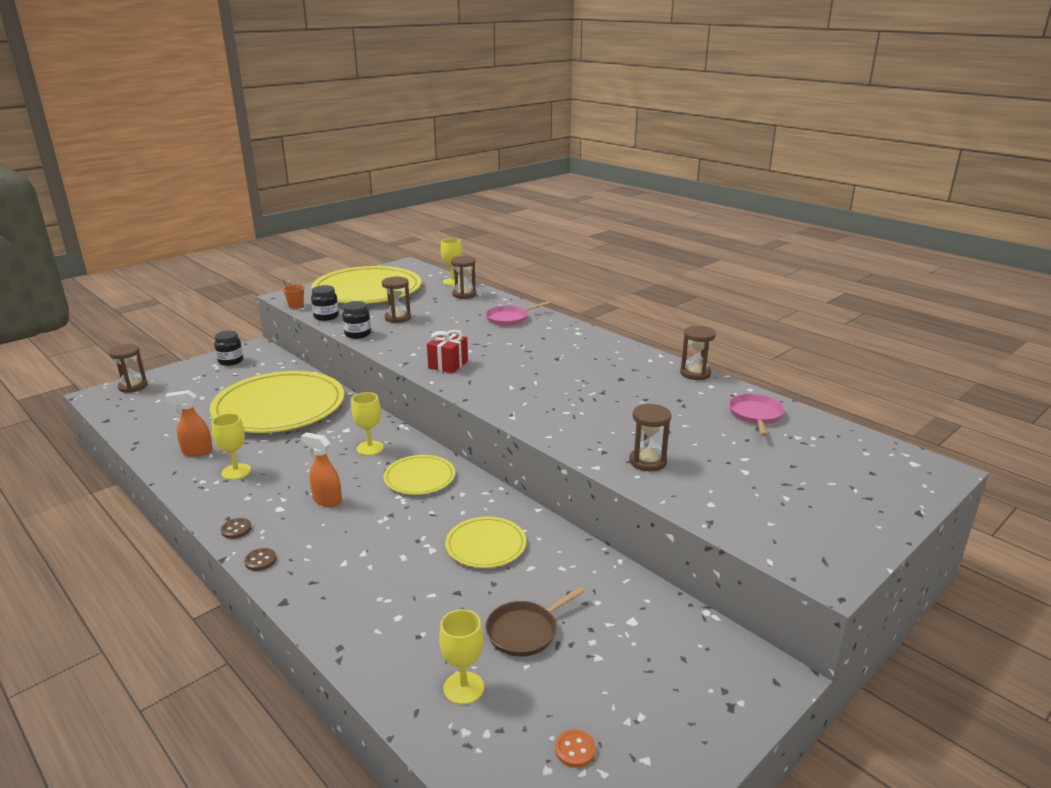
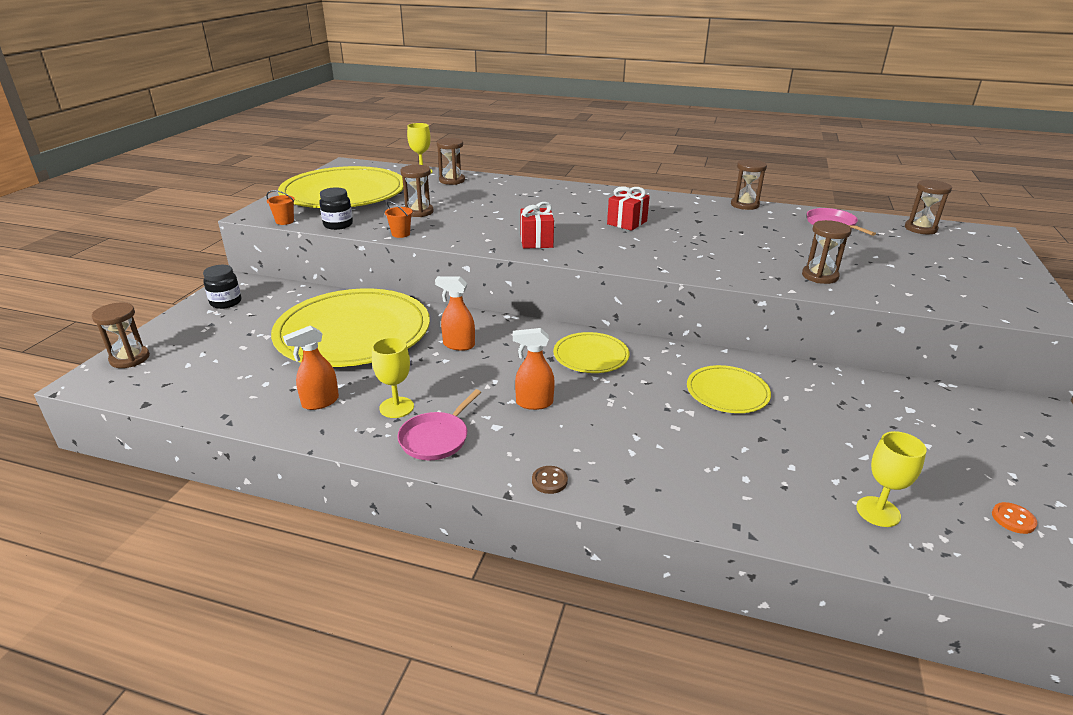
camera: 30 degrees left, 5 degrees up
brown button [221,518,251,539] -> none
black jar [342,301,371,339] -> orange bucket [385,201,413,238]
yellow goblet [351,392,384,456] -> none
pink pan [486,301,550,326] -> pink pan moved to [397,389,481,460]
brown pan [486,586,585,657] -> none
none -> orange spray bottle [435,276,475,351]
none -> red gift [607,186,650,231]
none -> brown hourglass [905,180,952,234]

